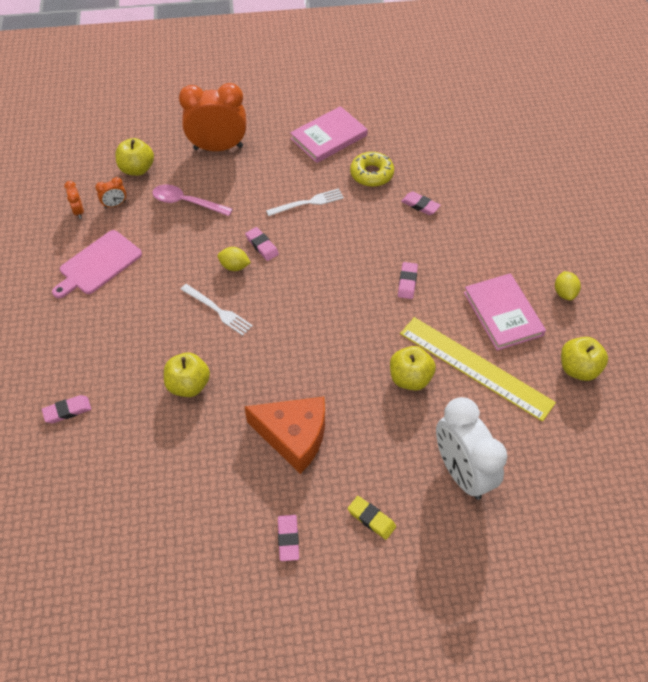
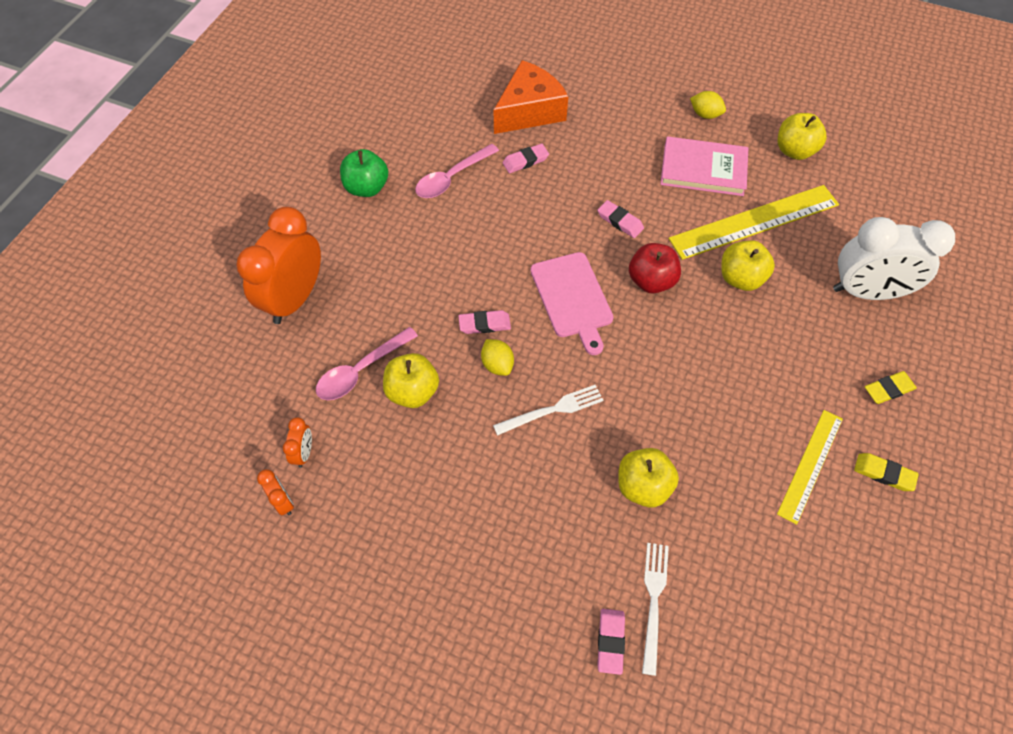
camera: 60 degrees left, 5 degrees up
pink cutting board [52,230,142,298] -> pink cutting board moved to [530,252,614,355]
orange clock [64,181,84,219] -> orange clock turned 135 degrees counterclockwise [257,469,294,516]
yellow apple [115,138,154,176] -> yellow apple moved to [383,353,439,408]
yellow lemon [217,247,251,271] -> yellow lemon turned 75 degrees counterclockwise [481,339,514,376]
orange cheese [245,397,325,474] -> orange cheese moved to [494,60,568,134]
white fork [266,189,344,216] -> white fork moved to [642,543,669,676]
pink eraser [278,515,299,561] -> yellow eraser [854,453,919,491]
pink book [290,106,368,163] -> green apple [340,149,388,197]
yellow donut [350,152,394,187] -> pink spoon [415,144,499,198]
none -> red apple [629,243,681,294]
none -> yellow ruler [777,410,843,525]

